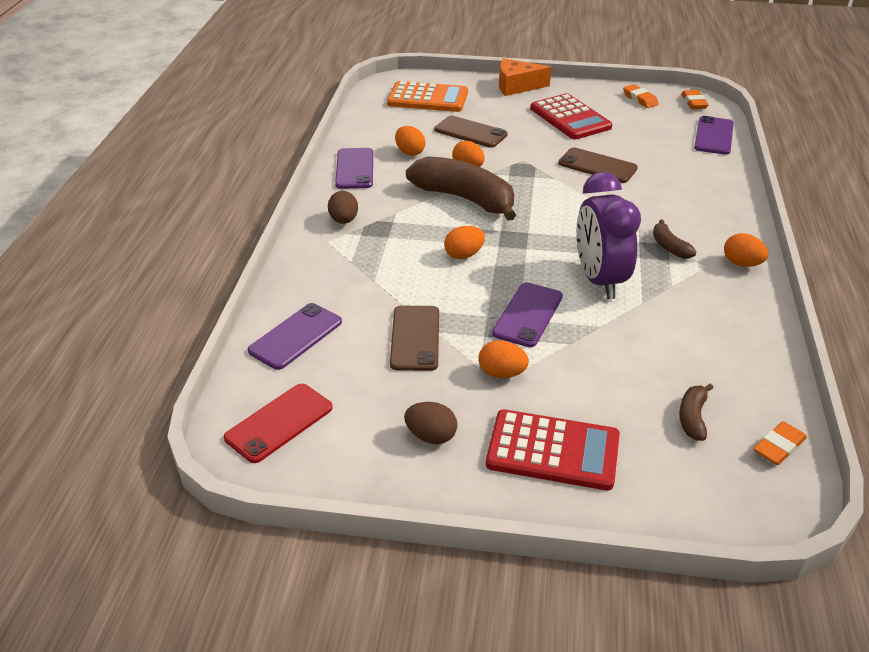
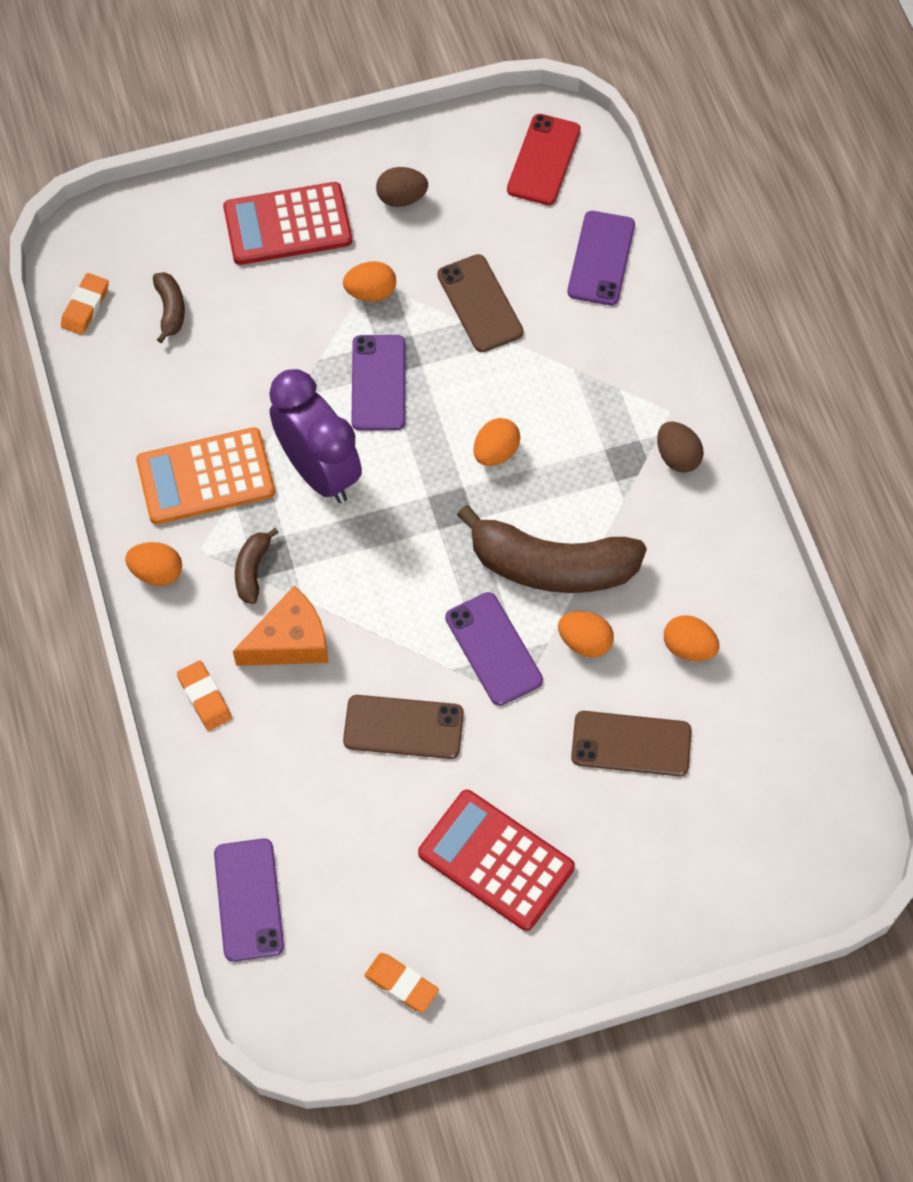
camera: 155 degrees right, 25 degrees up
purple phone [335,148,373,189] -> purple phone moved to [445,592,543,706]
orange calculator [387,81,468,112] -> orange calculator moved to [136,427,275,524]
orange cheese [499,58,551,96] -> orange cheese moved to [233,586,328,666]
brown banana [653,220,697,259] -> brown banana turned 120 degrees counterclockwise [235,528,279,604]
orange eraser [681,90,709,109] -> orange eraser moved to [177,660,232,731]

